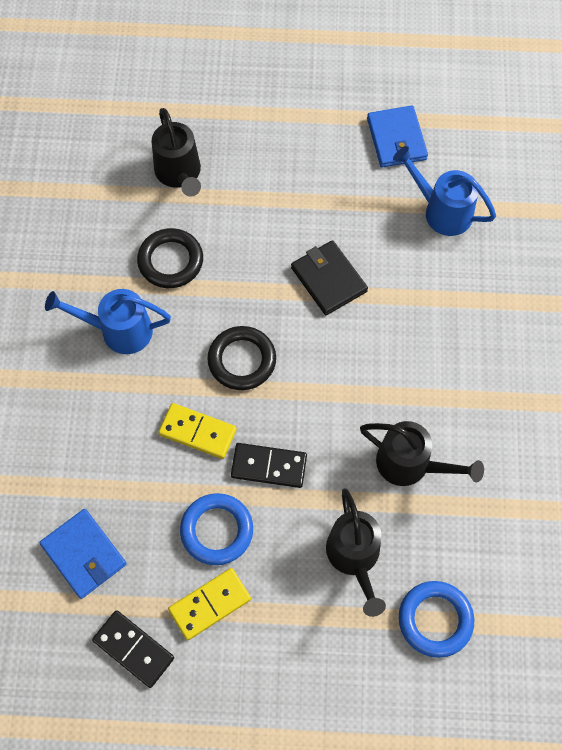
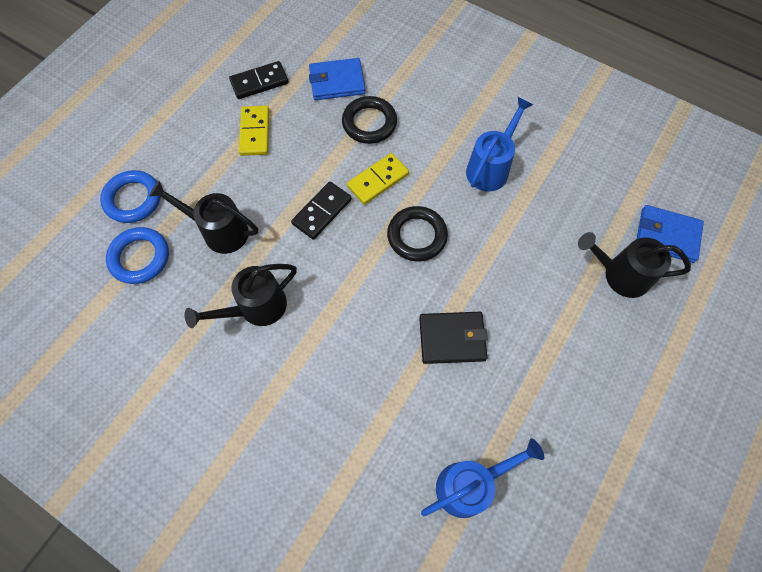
camera: 120 degrees right, 0 degrees up
black ring [137,228,203,288] -> black ring moved to [342,96,397,144]
blue ring [180,493,253,565] -> blue ring moved to [100,170,161,223]
blue wallet [367,106,428,168] -> blue wallet moved to [637,205,704,263]

